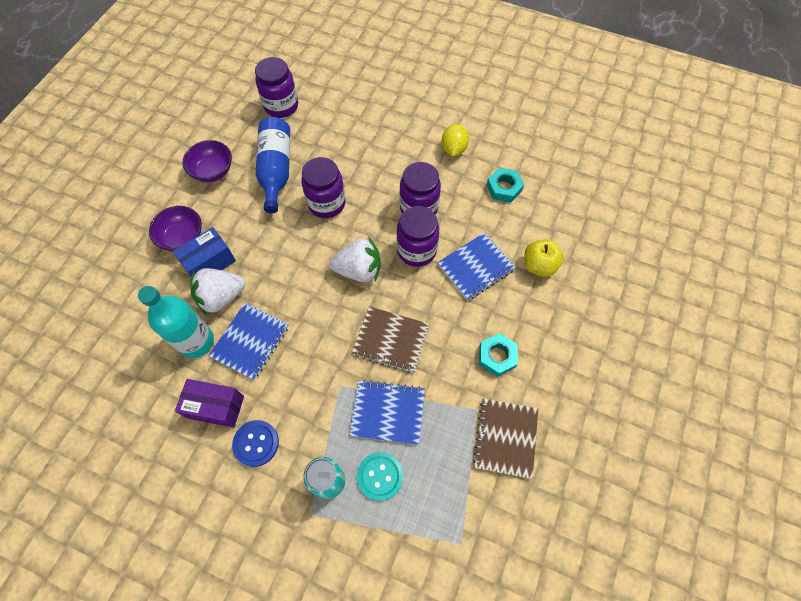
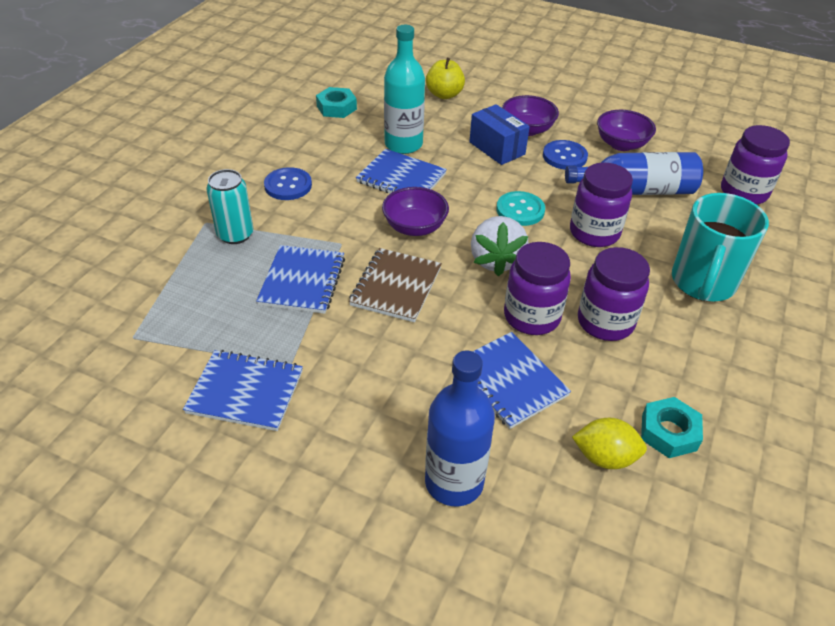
camera: 90 degrees right, 20 degrees down
purple box [175,379,244,428] -> none
white strawberry [191,268,246,315] -> none
turquoise button [357,452,403,501] -> turquoise button moved to [496,191,545,226]
yellow lemon [442,124,469,156] -> yellow lemon moved to [572,418,647,469]
brown notebook [473,398,538,479] -> blue notebook [183,350,303,431]
turquoise nut [479,333,518,377] -> turquoise nut moved to [316,87,357,118]
yellow apple [525,239,564,277] -> yellow apple moved to [426,58,465,99]
none -> purple bowl [382,187,449,236]
none -> blue bottle [425,351,495,507]
none -> blue button [543,140,588,170]
none -> turquoise mug [672,193,769,302]

